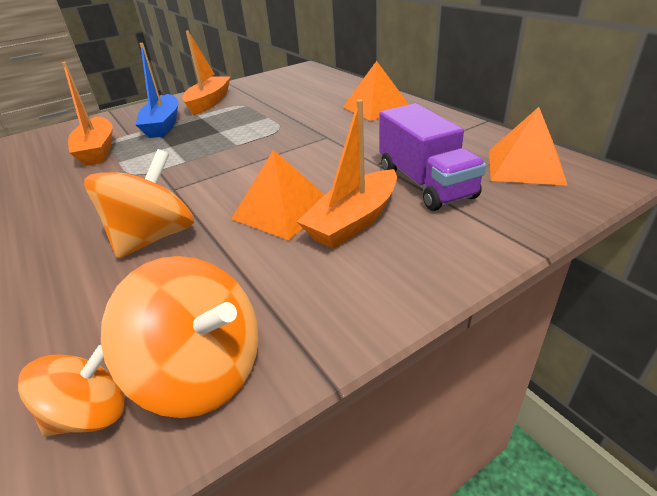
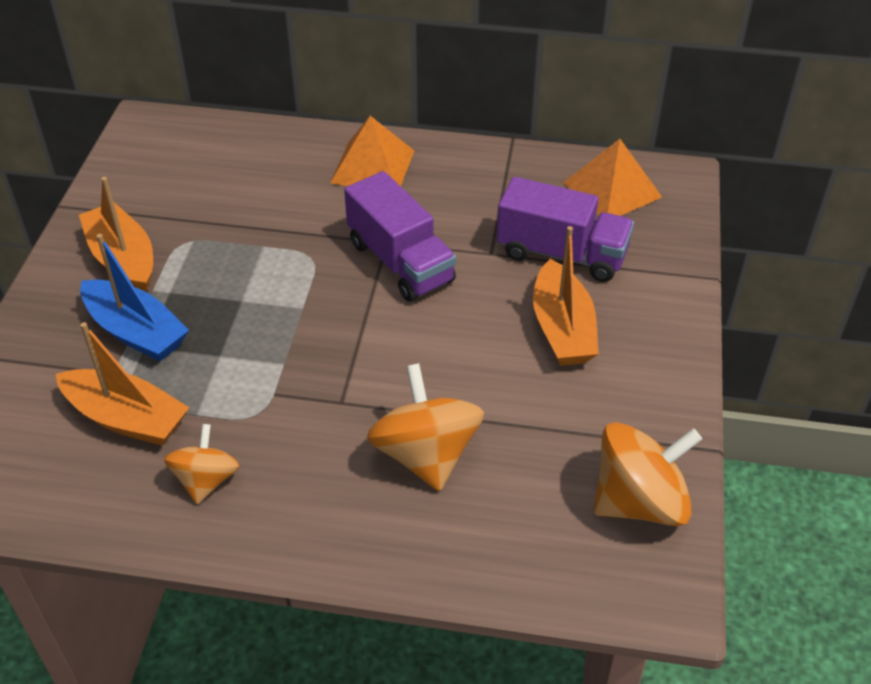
camera: 50 degrees left, 10 degrees up
orange spinning top [18,345,125,437] -> orange spinning top moved to [164,424,240,504]
orange pyramid [231,150,324,240] -> none
none -> purple truck [344,171,456,302]

